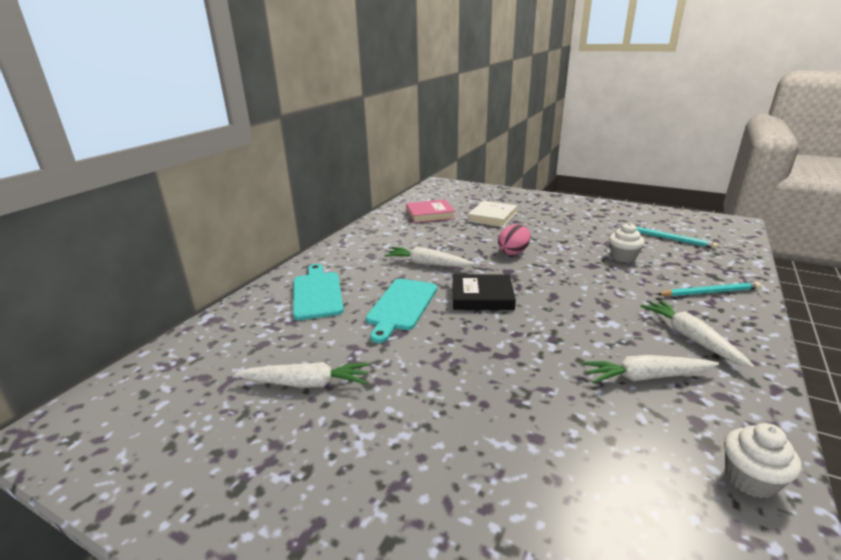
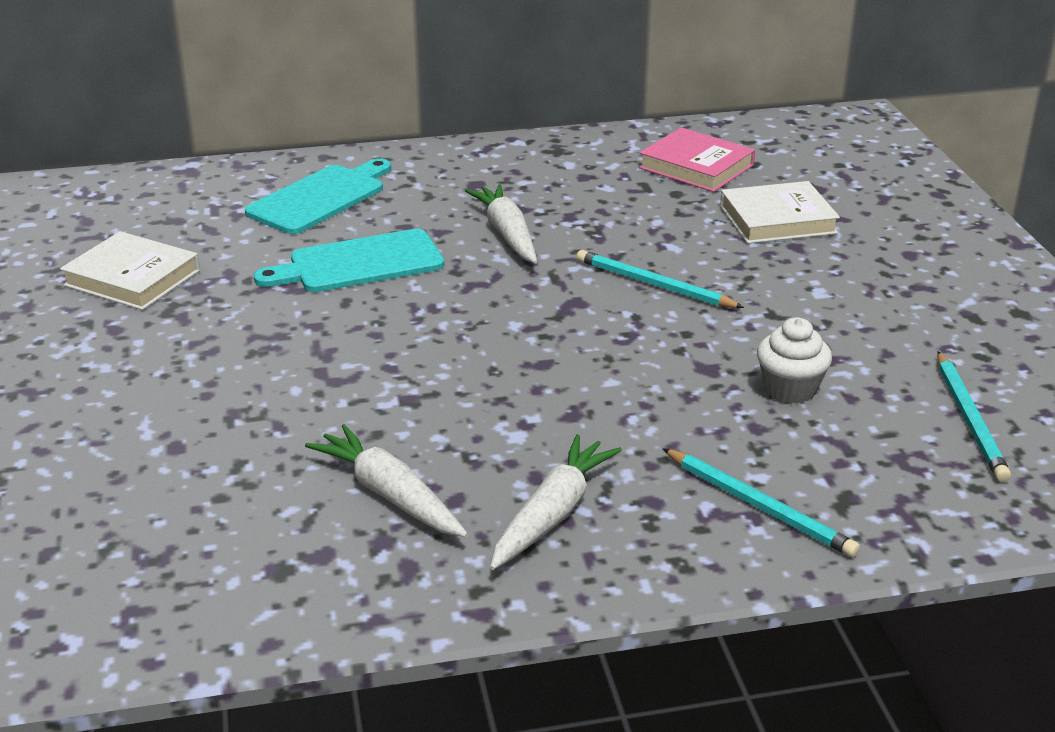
camera: 50 degrees right, 5 degrees up
white carrot [235,362,370,388] -> white book [60,231,200,310]
black book [452,274,516,310] -> none
pink egg [498,224,530,255] -> turquoise pencil [577,250,744,308]
white cupcake [724,423,802,499] -> none

